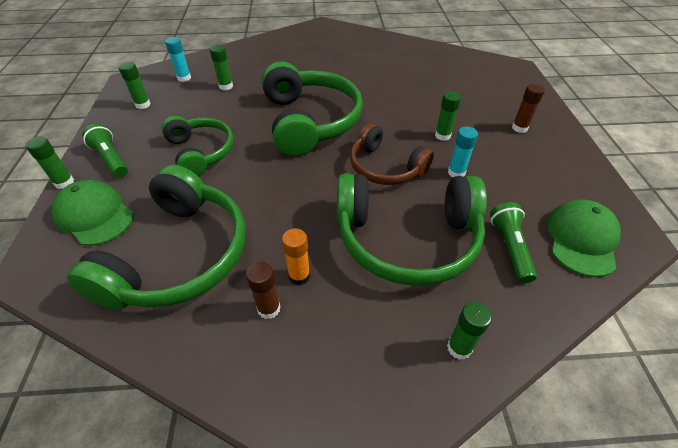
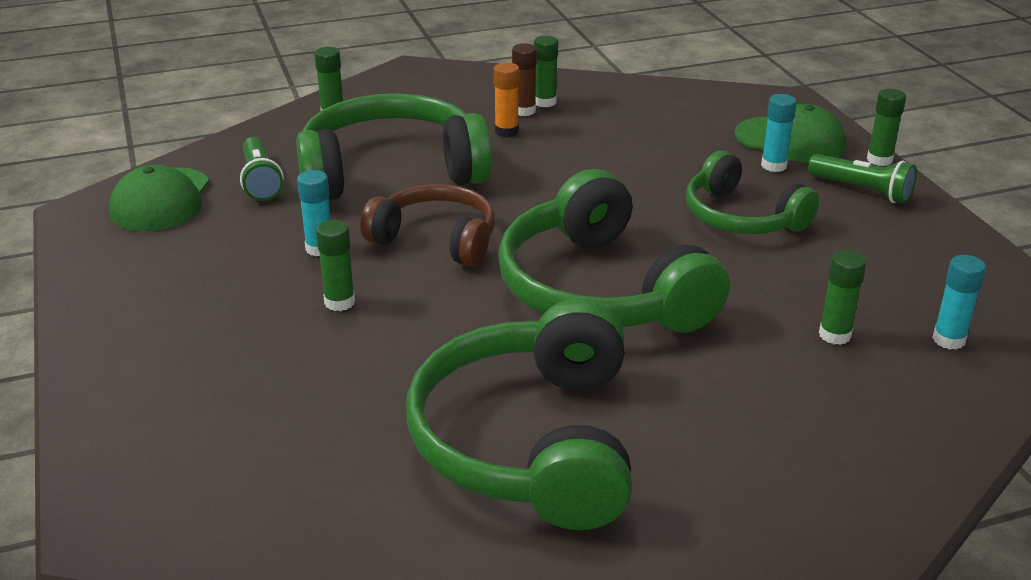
camera: 165 degrees right, 15 degrees down
green headphones [67,164,246,310] -> green headphones moved to [406,298,632,530]
green glue stick [119,62,151,109] -> green glue stick moved to [534,36,558,107]
brown glue stick [512,84,545,133] -> none
none -> turquoise glue stick [761,94,797,172]

